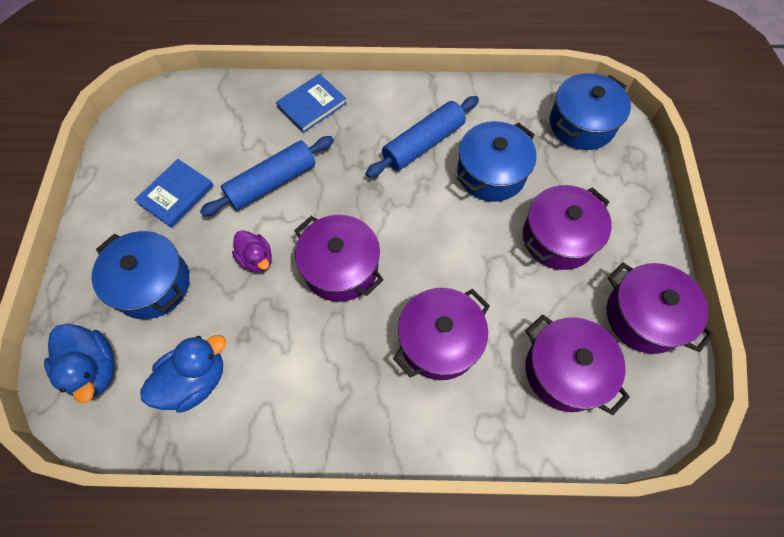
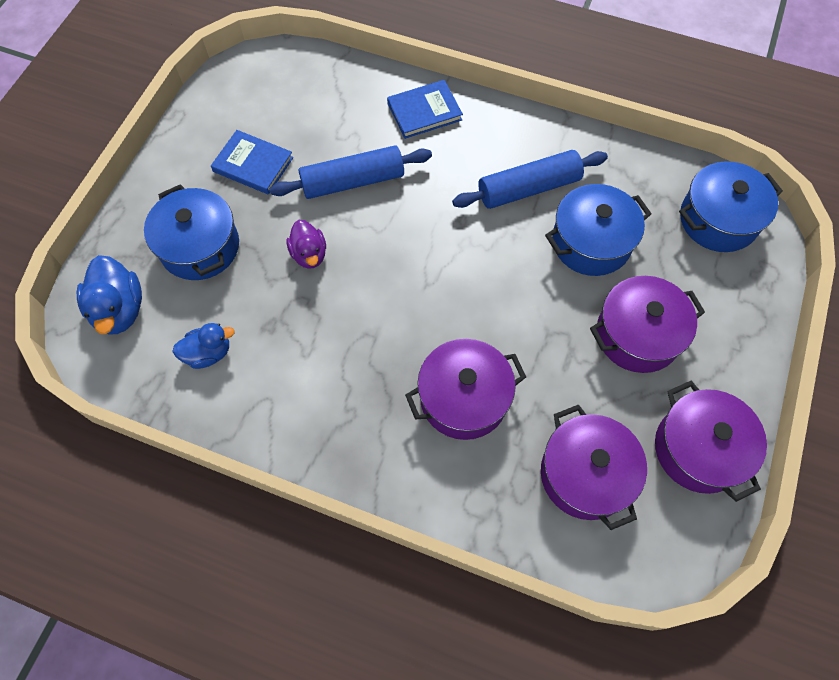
camera: 20 degrees right, 0 degrees up
blue book [135,159,214,228] -> blue book turned 60 degrees clockwise [211,130,293,195]
blue duck [140,335,226,413] -> blue duck [172,323,235,369], size x0.66
purple pot [294,215,384,302] -> none

